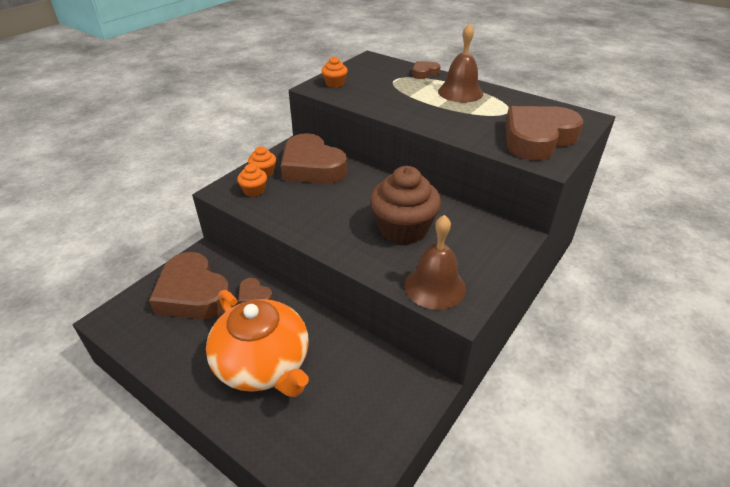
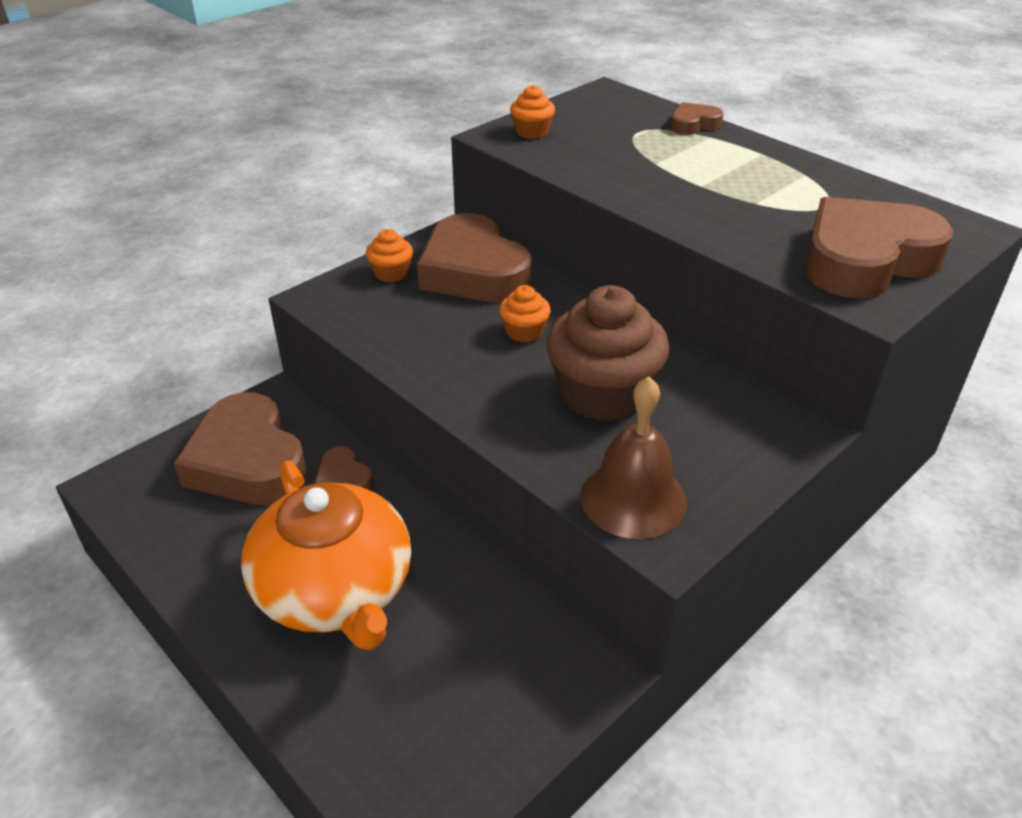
camera: 10 degrees right, 0 degrees up
orange cupcake [237,164,267,197] -> orange cupcake moved to [499,285,551,343]
brown bell [438,23,483,102] -> none

